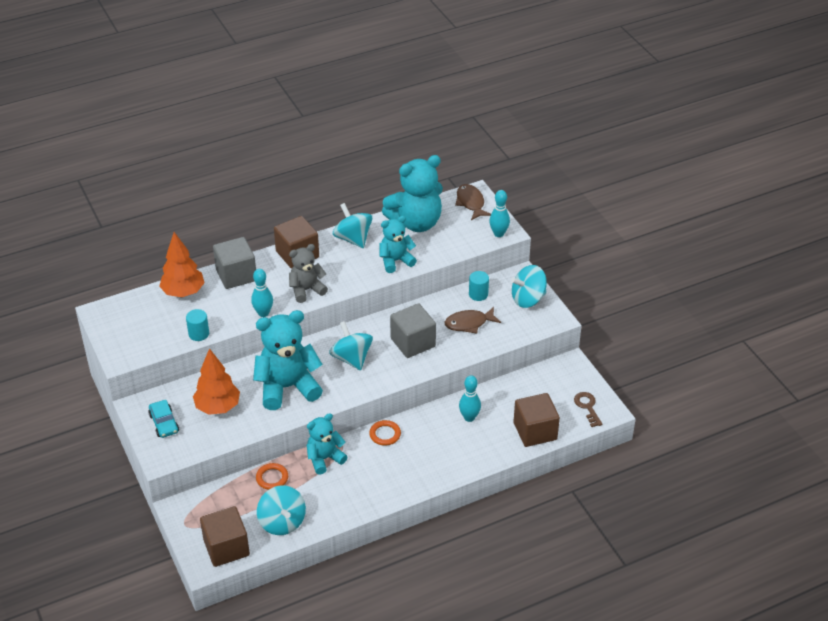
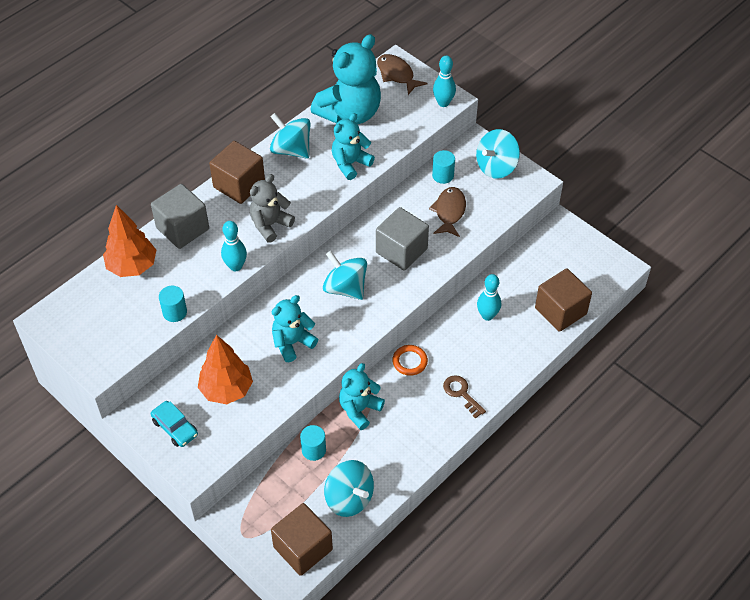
camera: 20 degrees left, 10 degrees up
turquoise teddy bear [253,310,323,410] -> turquoise teddy bear [272,295,318,362], size x0.59
orange ring [256,463,288,490] -> turquoise cylinder [300,425,326,461]
brown fish [445,307,501,333] -> brown fish turned 135 degrees clockwise [429,187,466,237]
brown key [574,392,602,427] -> brown key moved to [443,375,486,419]

